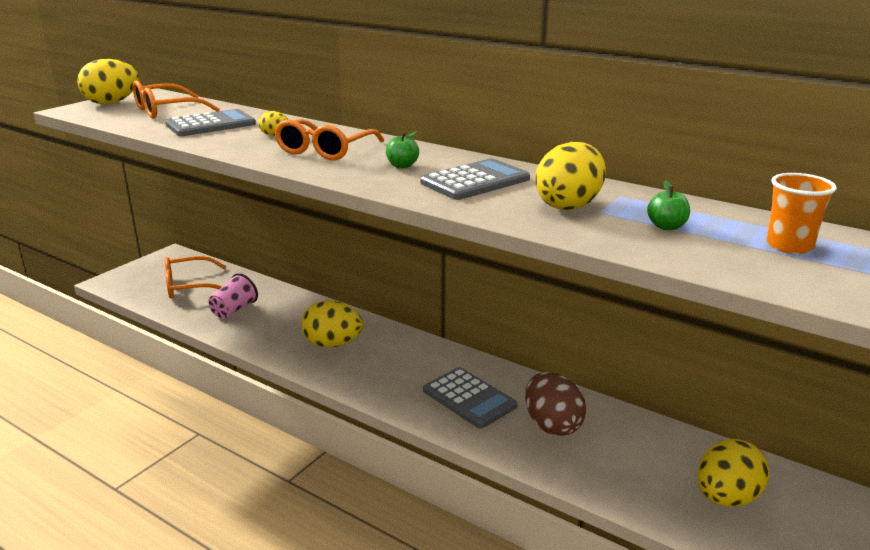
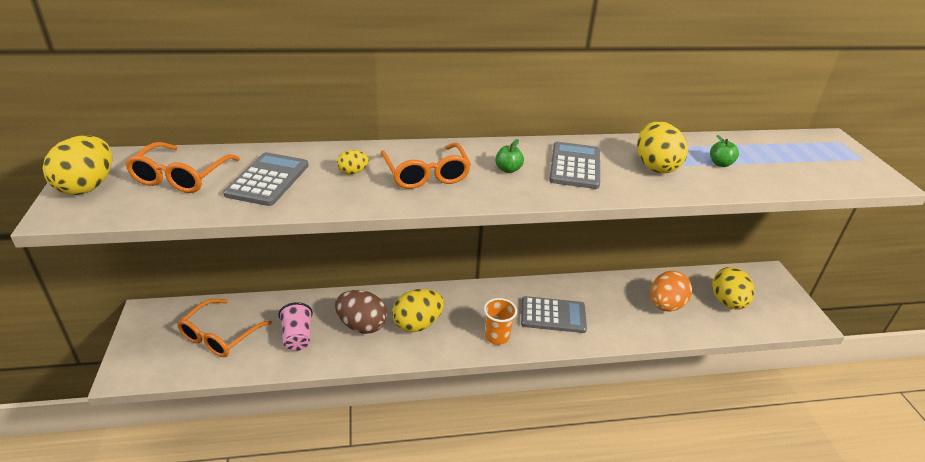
camera: 45 degrees left, 10 degrees up
brown egg [525,372,586,436] -> brown egg moved to [335,290,387,334]
orange cup [766,173,837,254] -> orange cup moved to [484,298,517,345]
none -> orange egg [650,271,692,312]

